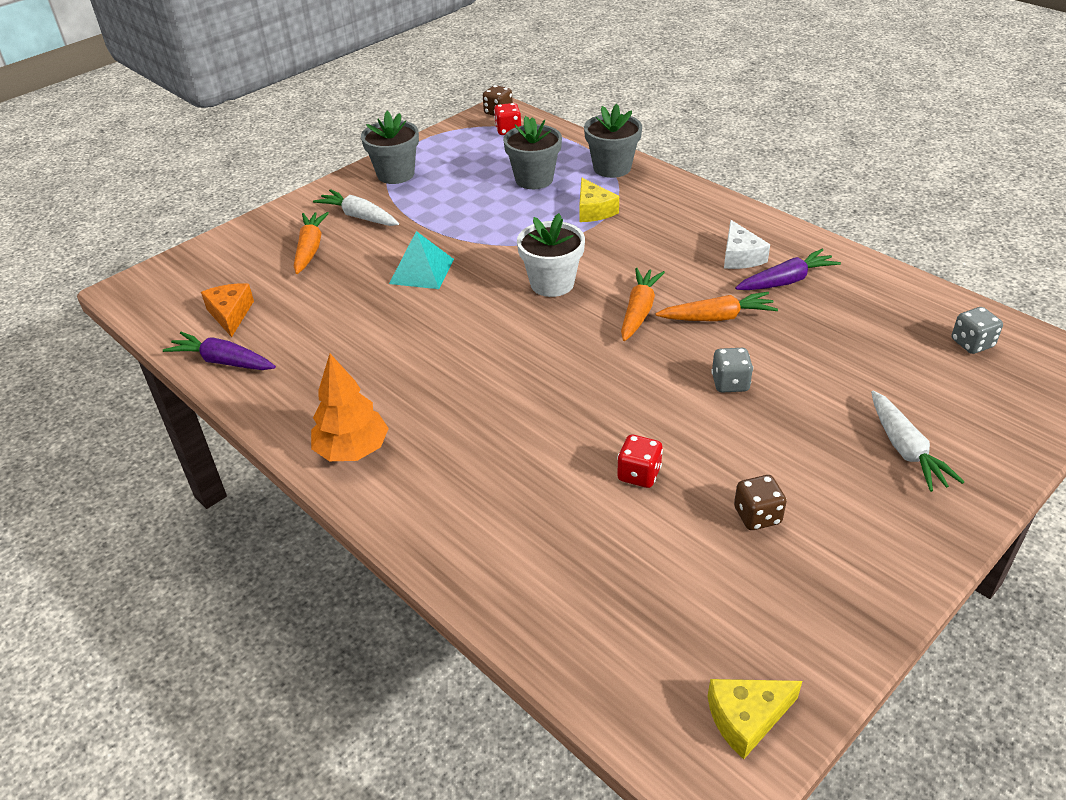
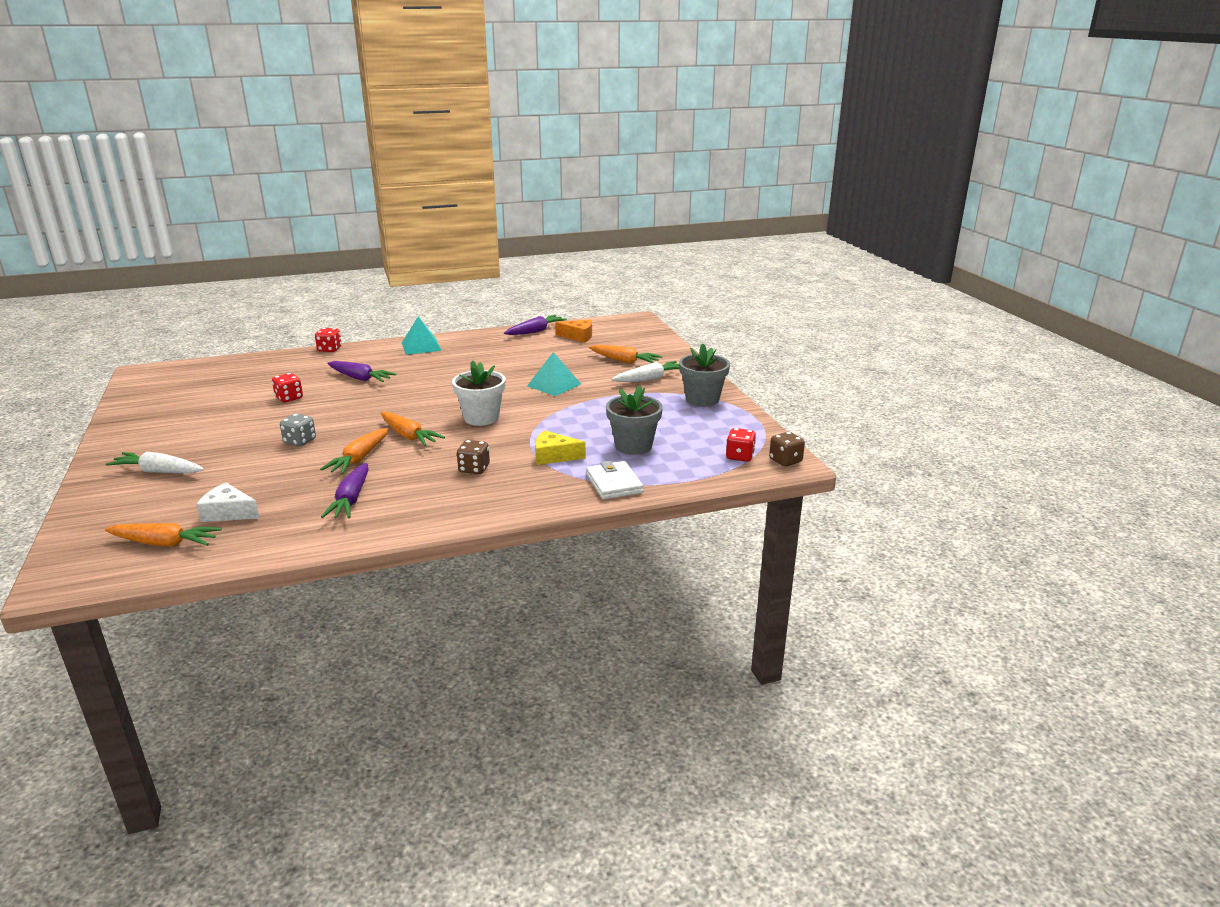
camera: 115 degrees right, 15 degrees down
orange tree [311,354,389,461] -> turquoise pyramid [402,316,442,355]
grey flower pot [584,104,642,178] -> white wallet [586,461,643,500]
yellow cheese [707,679,802,759] -> none
white cheese [724,220,770,269] -> white cheese moved to [196,482,260,522]
brown dice [734,475,787,530] -> brown dice moved to [457,440,490,474]
grey dice [952,307,1003,354] -> orange carrot [105,523,222,547]
none -> red dice [315,328,342,352]
none -> purple carrot [327,361,397,382]

